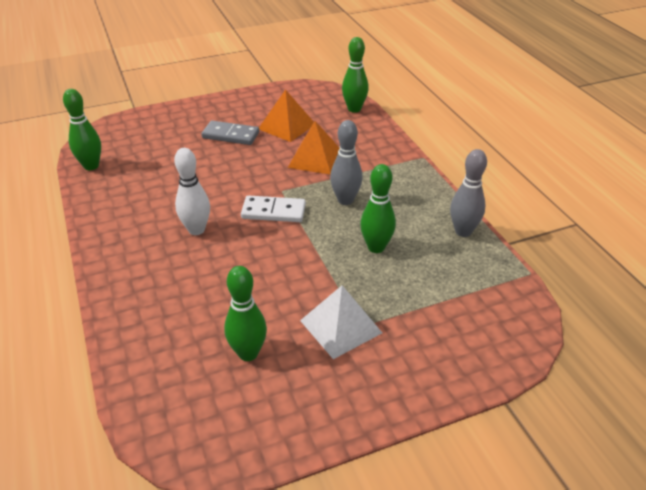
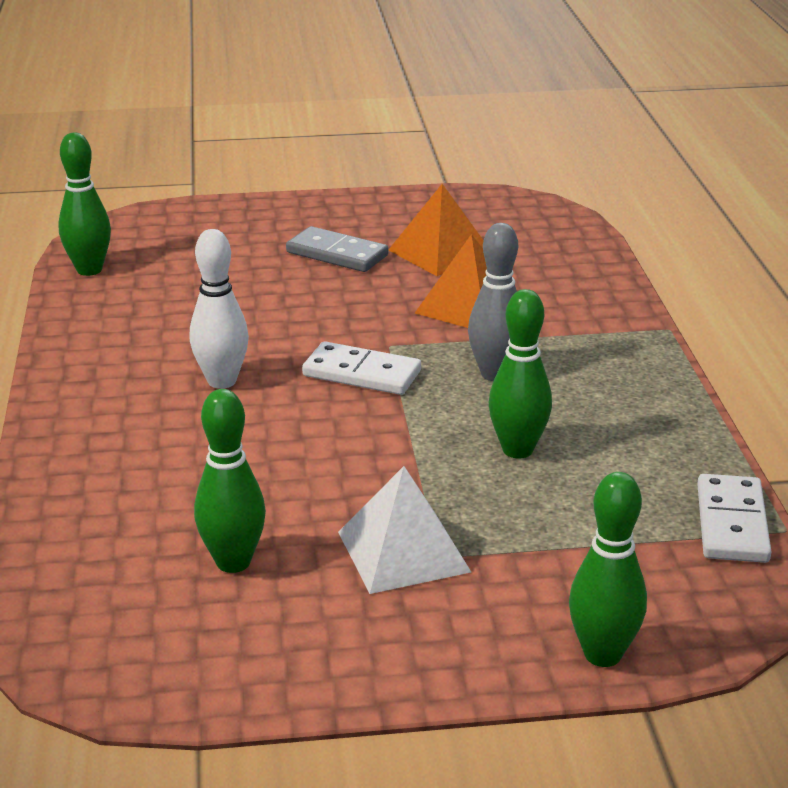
camera: 15 degrees right, 10 degrees down
green bowling pin [342,37,369,113] -> green bowling pin moved to [569,472,647,667]
grey bowling pin [450,149,487,237] -> none
none -> white domino [697,474,772,563]

